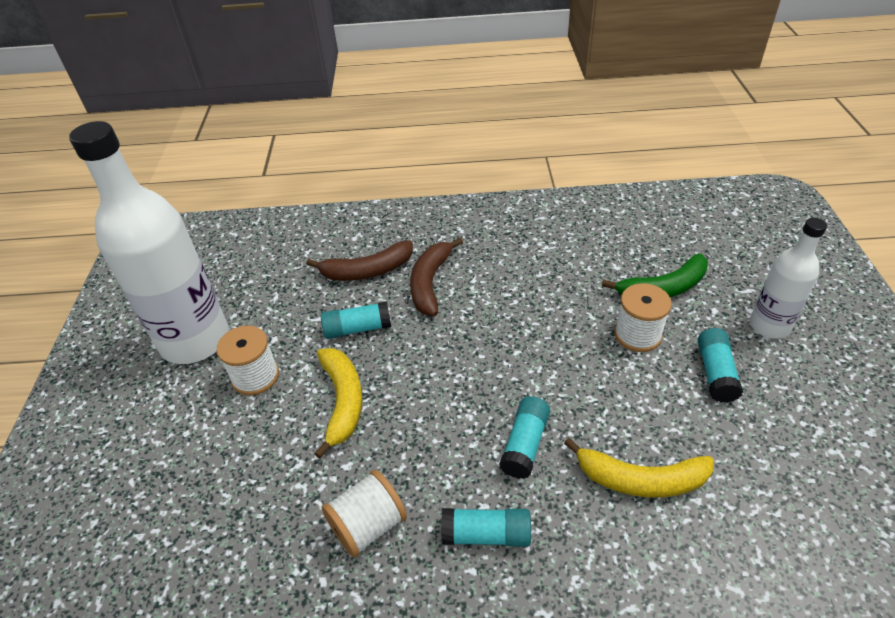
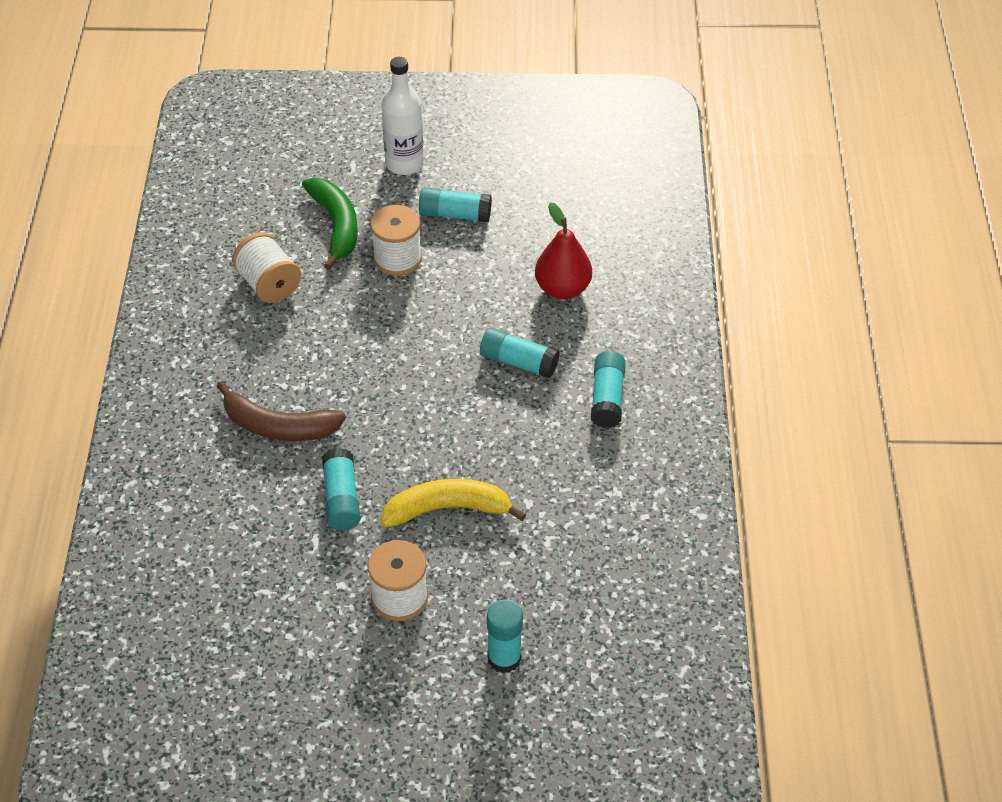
camera: 90 degrees left, 5 degrees up
white bottle [69,121,229,364] -> none
brown banana [306,240,413,281] -> none
white spool [322,470,407,558] -> white spool moved to [232,233,301,303]
yellow banana [564,438,714,497] -> red pear [535,202,592,299]
none -> turquoise glue stick [487,599,523,673]

